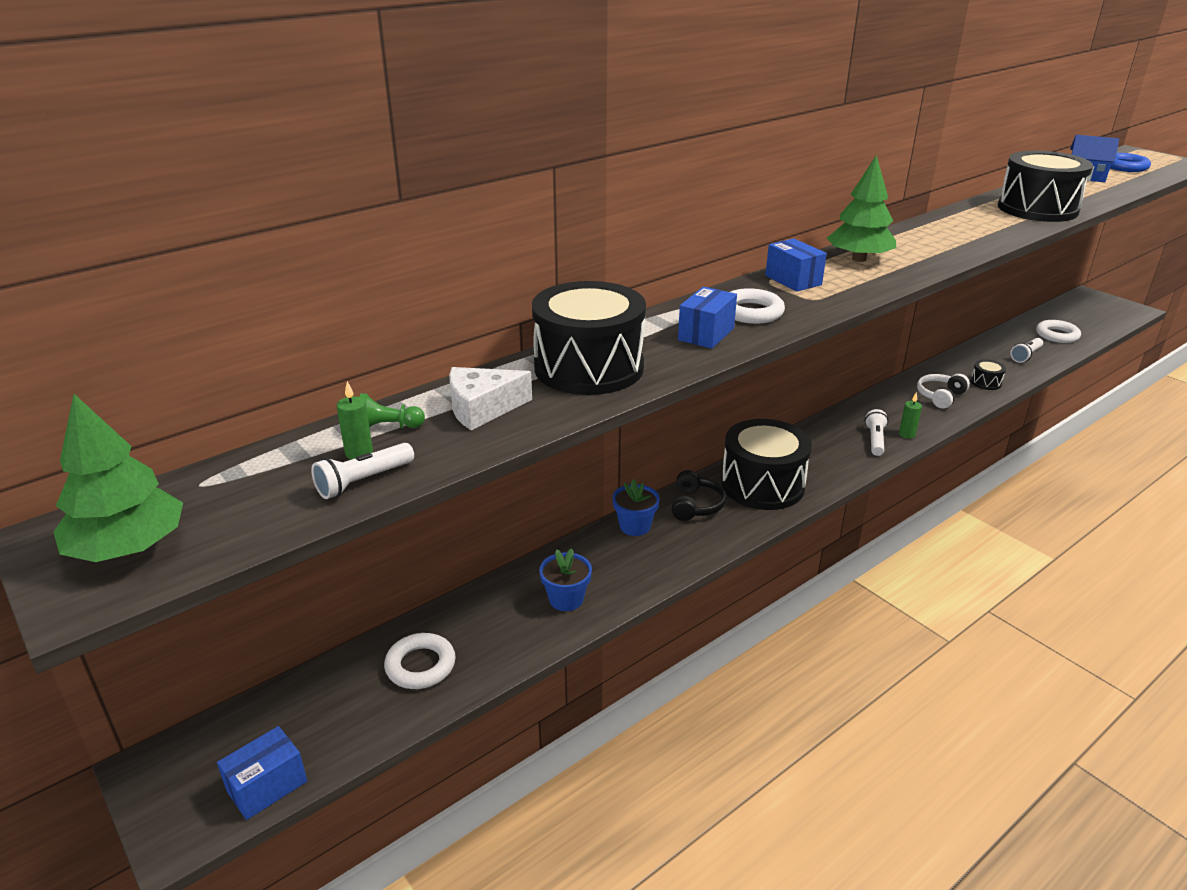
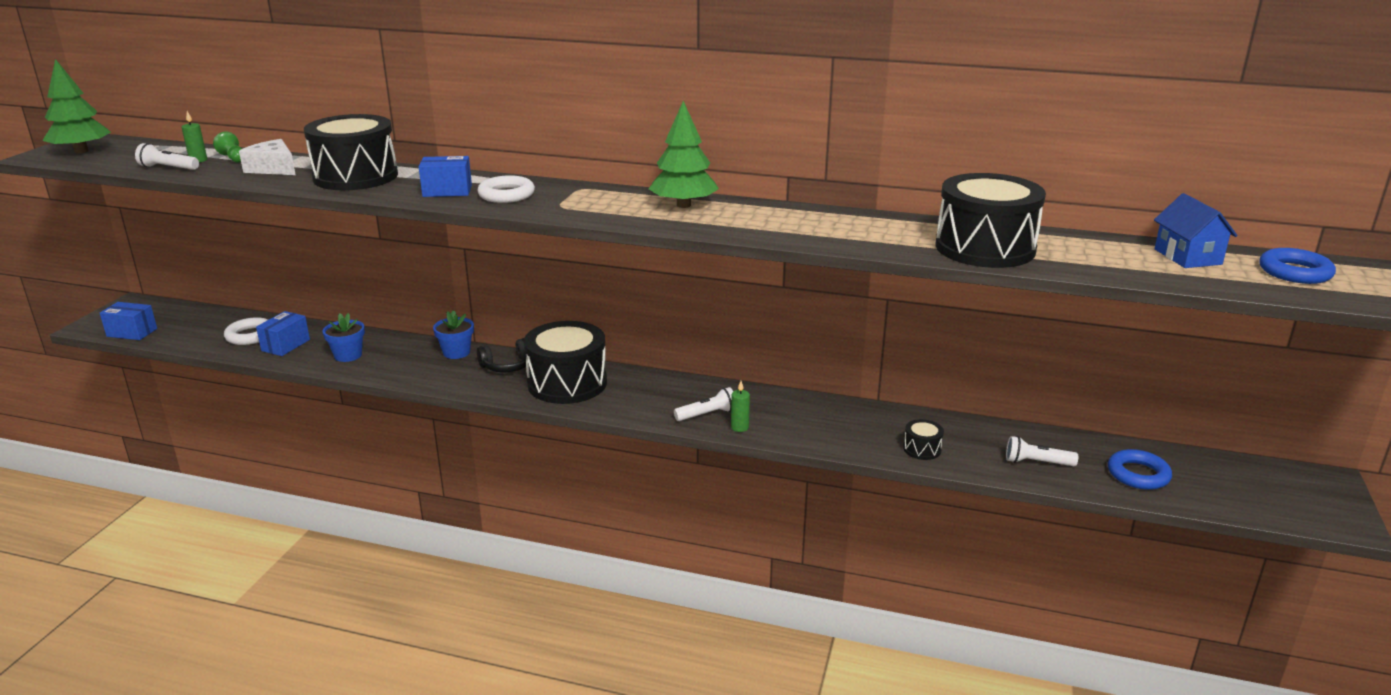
camera: 55 degrees right, 5 degrees down
blue box [765,238,827,292] -> blue box moved to [256,311,310,356]
white headphones [917,374,970,408] -> none
white ring [1036,320,1081,343] -> blue ring [1108,449,1172,490]

